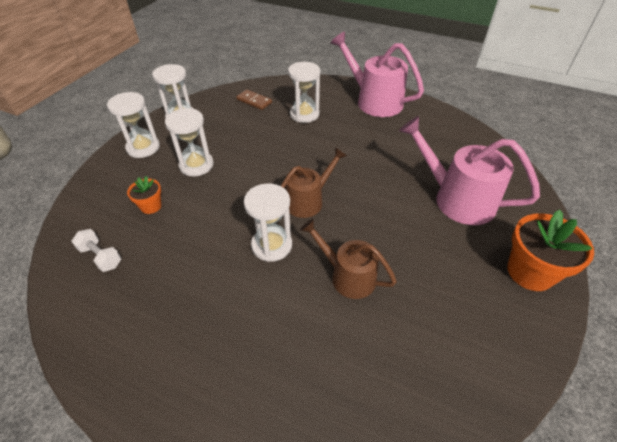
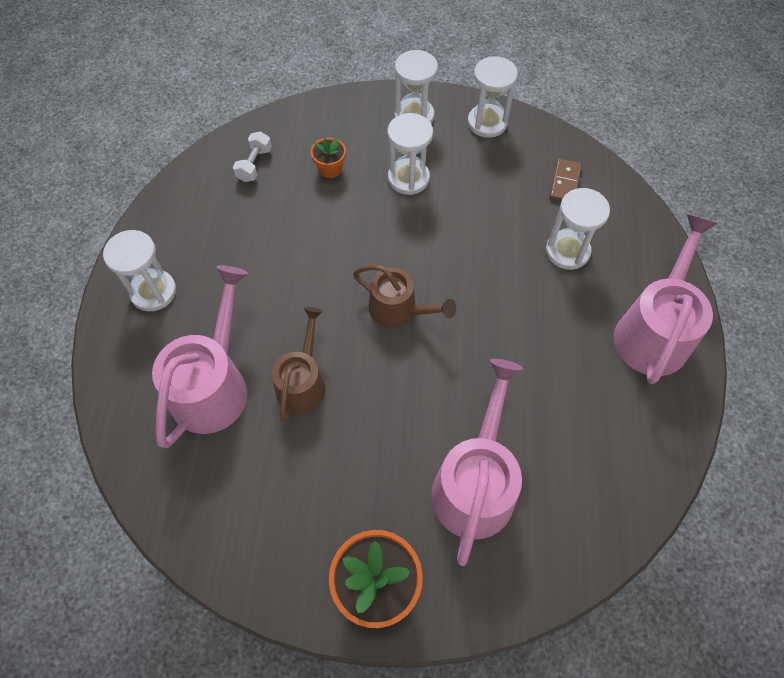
camera: 70 degrees right, 15 degrees up
white hourglass [244,183,292,262] -> white hourglass moved to [103,230,176,311]
none -> pink watering can [152,265,248,448]

